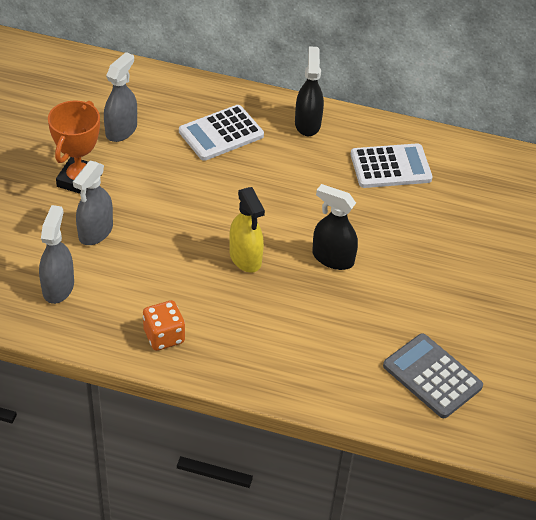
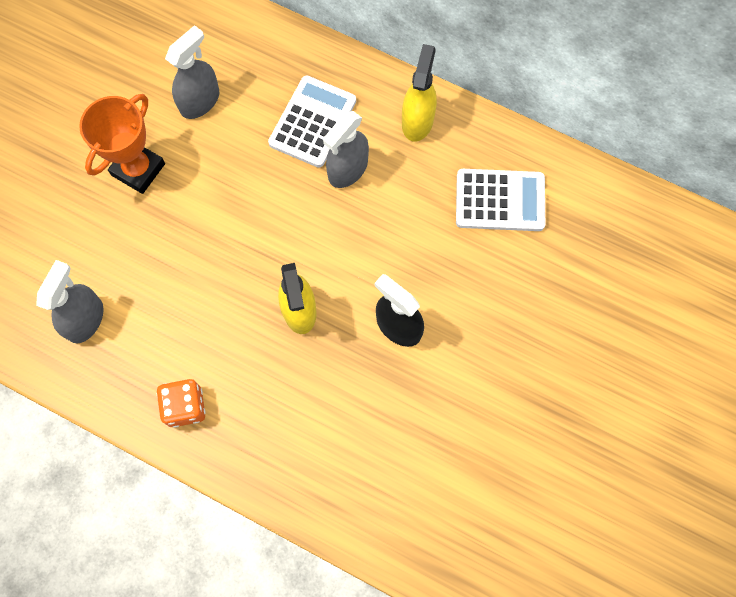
camera: 15 degrees right, 25 degrees up
grey spray bottle [73,161,113,245] -> grey spray bottle moved to [323,111,369,188]
white calculator [179,105,264,161] -> white calculator turned 135 degrees clockwise [268,76,356,168]
black spray bottle [295,46,324,136] -> yellow spray bottle [402,44,437,142]
grey calculator [383,333,483,418] -> none

